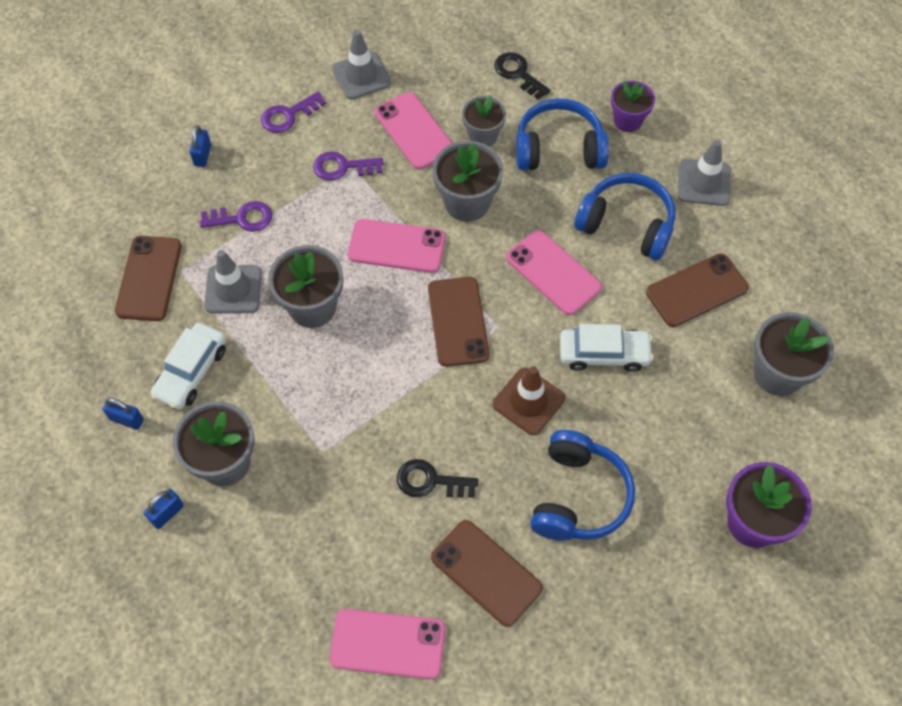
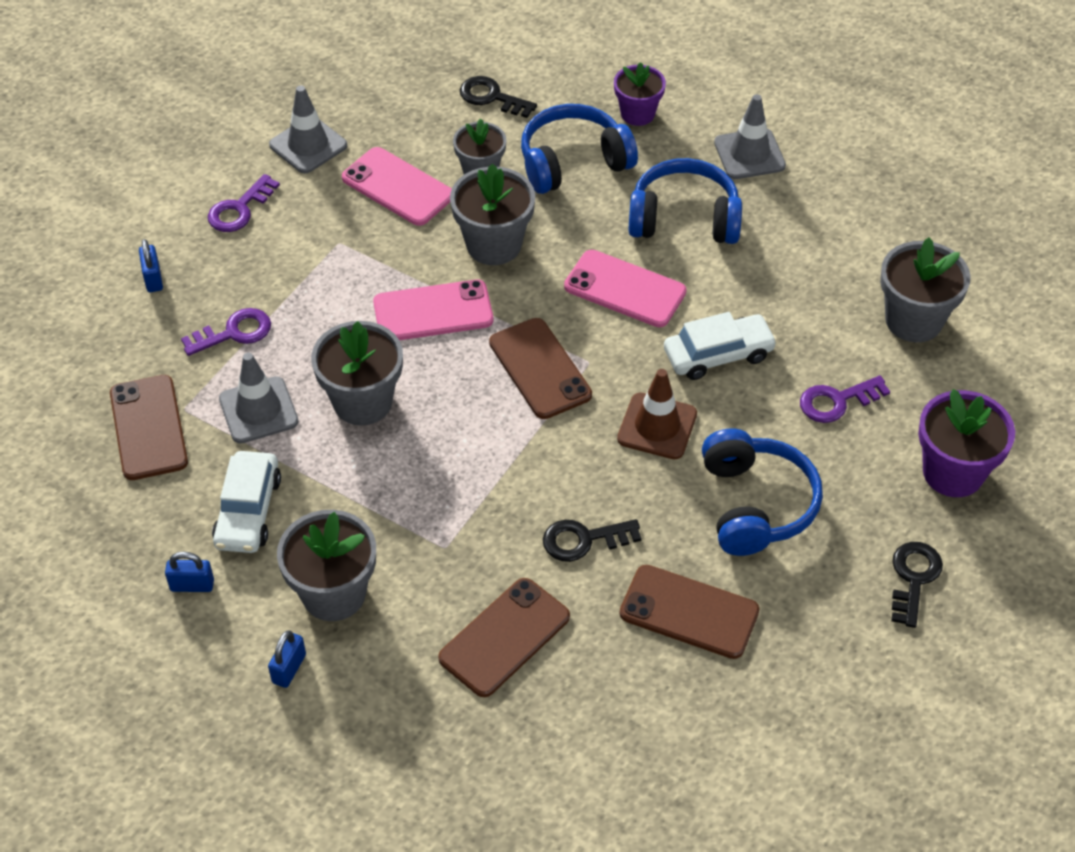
camera: 20 degrees left, 10 degrees down
purple key [313,151,384,181] -> purple key moved to [800,376,890,423]
pink phone [329,609,445,679] -> none
brown phone [646,253,748,327] -> brown phone moved to [438,578,570,697]
none -> black key [891,542,943,628]

